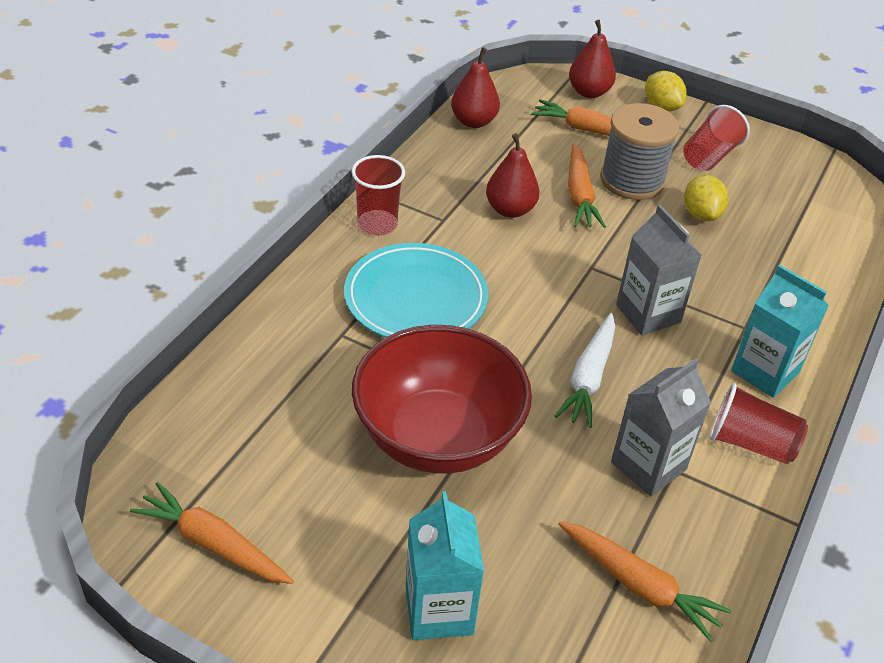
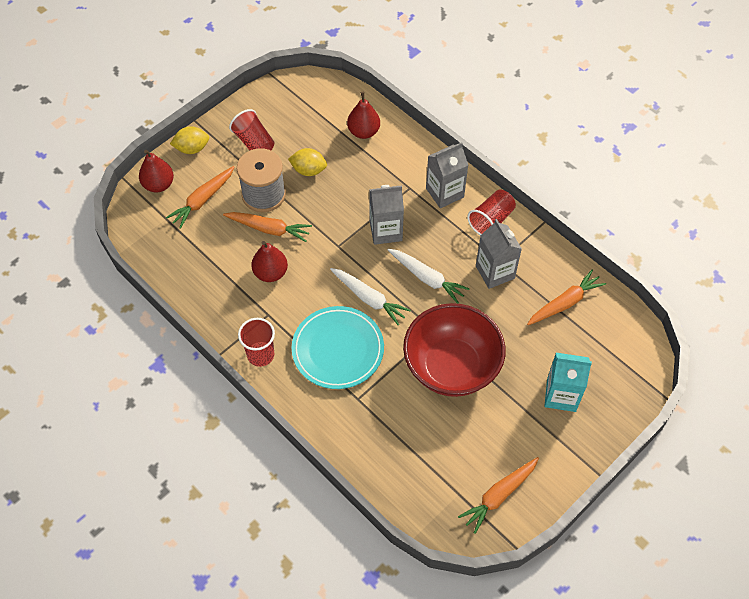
camera: 70 degrees left, 15 degrees up
red pear [451,47,500,128] -> red pear moved to [347,92,380,139]
turquoise carton [731,265,829,398] -> grey carton [426,142,468,208]
none -> white carrot [330,268,411,325]

